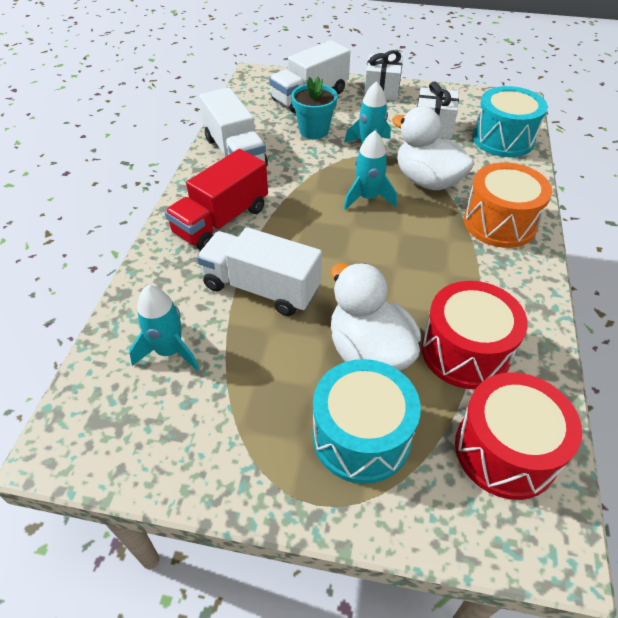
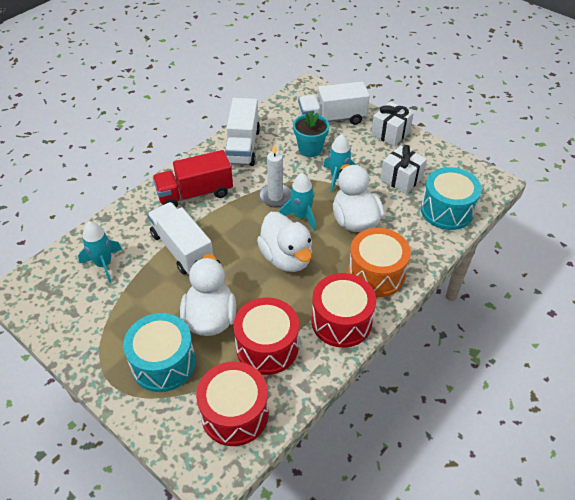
camera: 30 degrees right, 0 degrees up
none -> white duck [257,212,312,272]
none -> white candle [259,144,291,207]
none -> red drum [311,273,376,348]

